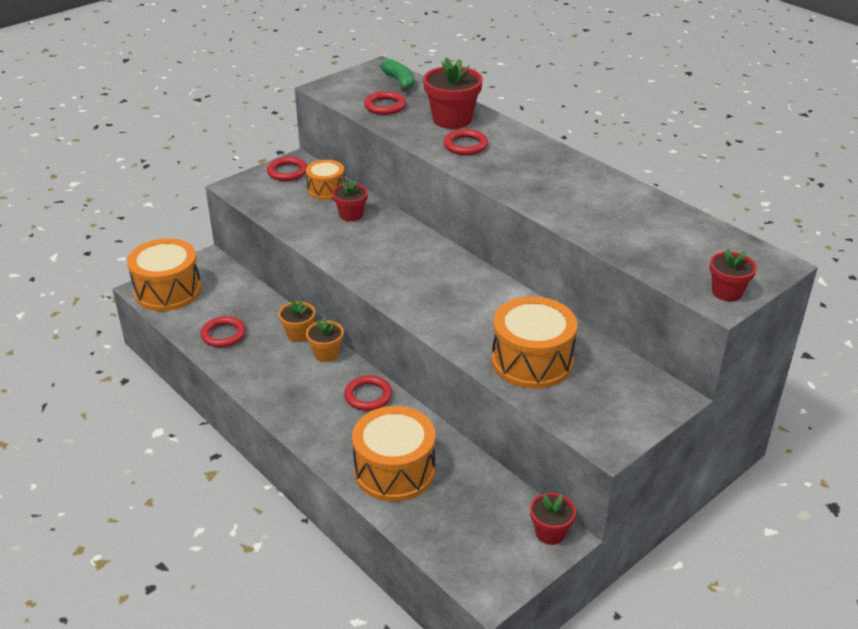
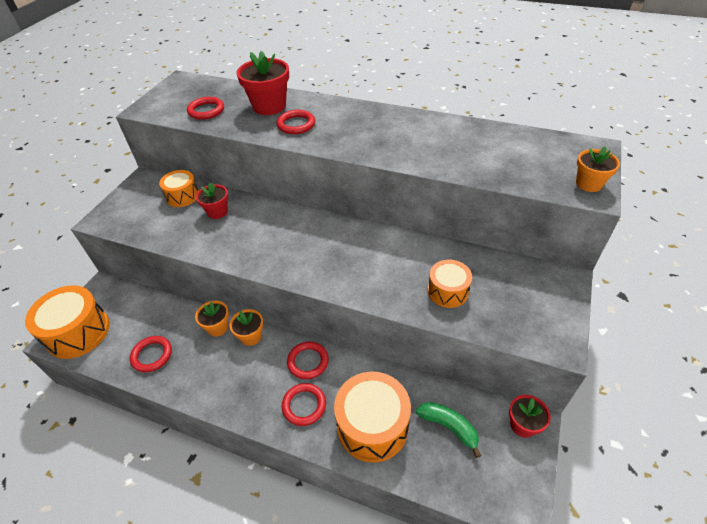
camera: 25 degrees left, 10 degrees up
red ring [267,157,307,181] -> red ring moved to [282,383,326,426]
green banana [380,59,414,92] -> green banana moved to [416,402,481,458]
orange drum [492,296,577,389] -> orange drum [428,260,472,308], size x0.58
red flower pot [710,248,757,301] -> orange flower pot [576,146,620,192]

